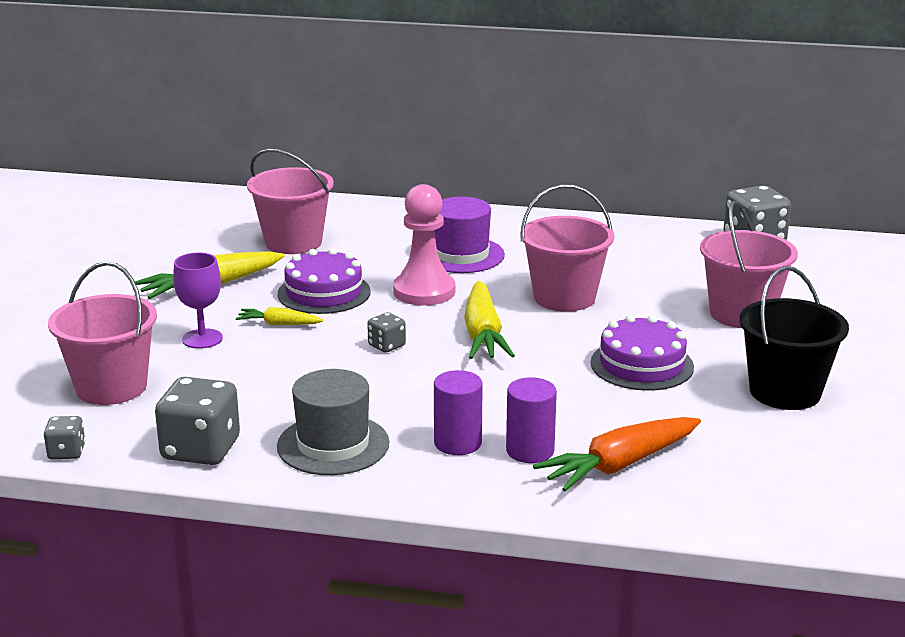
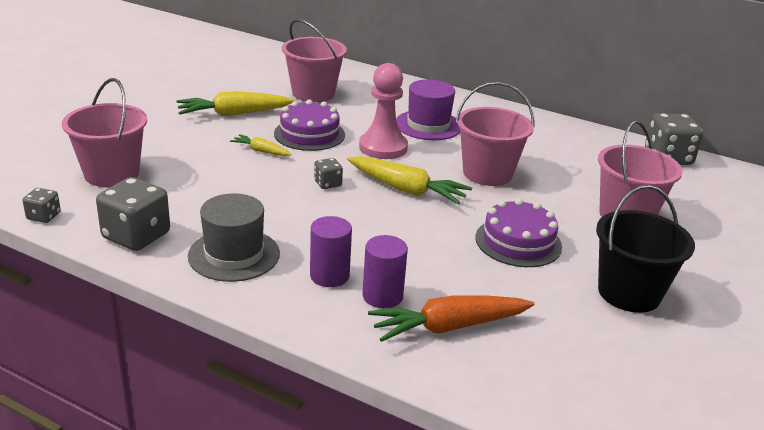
camera: 15 degrees right, 5 degrees up
purple goblet [173,253,223,349] -> none
yellow carrot [464,281,515,359] -> yellow carrot turned 75 degrees counterclockwise [347,156,472,205]

